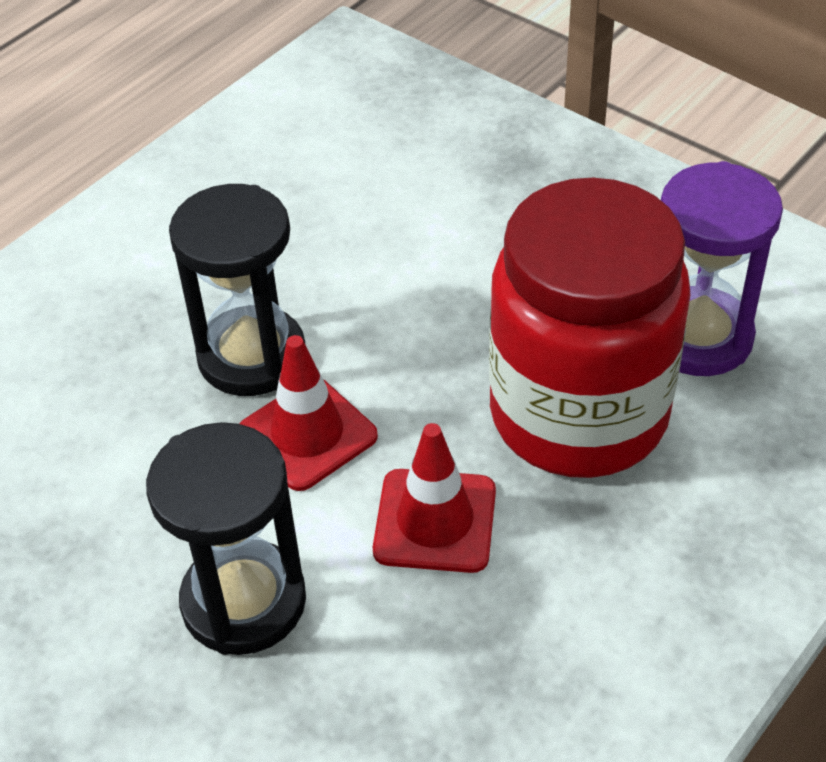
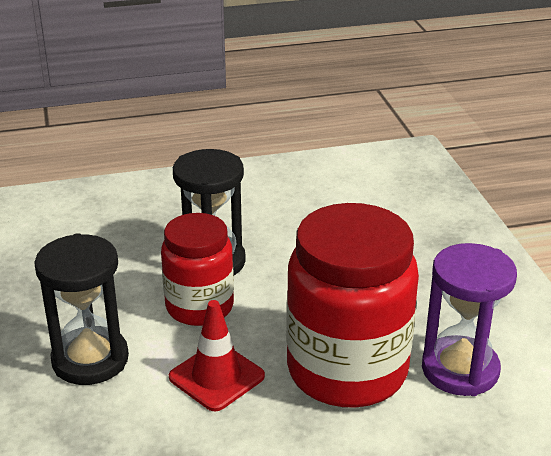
camera: 35 degrees right, 15 degrees down
red traffic cone [239,335,378,491] -> red jar [161,213,234,326]

